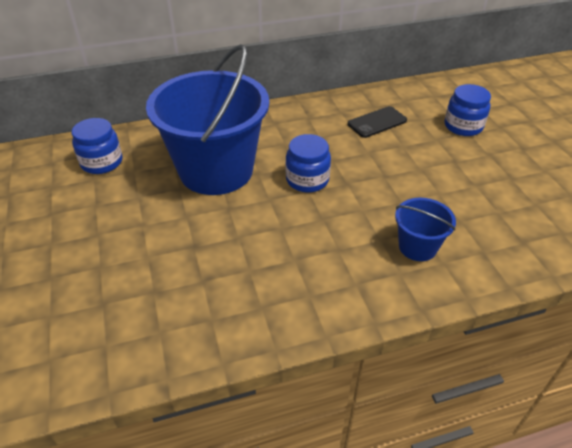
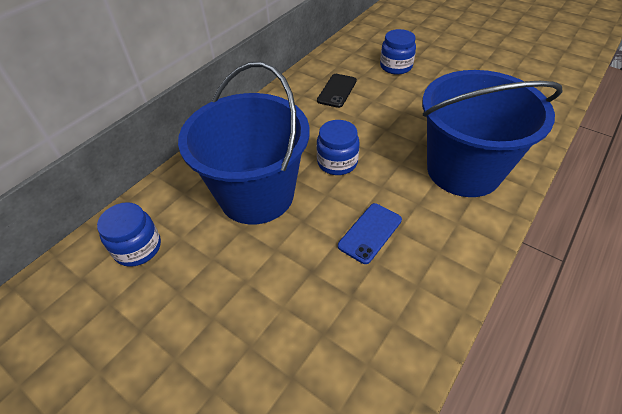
camera: 35 degrees left, 5 degrees up
blue bucket [395,198,456,261] -> blue bucket [422,70,563,197], size x2.25
none -> blue phone [338,203,402,264]

